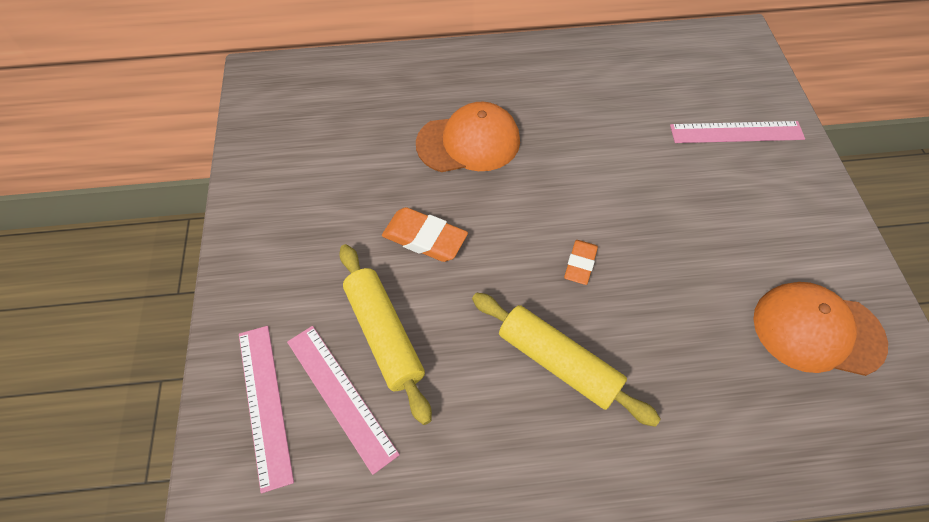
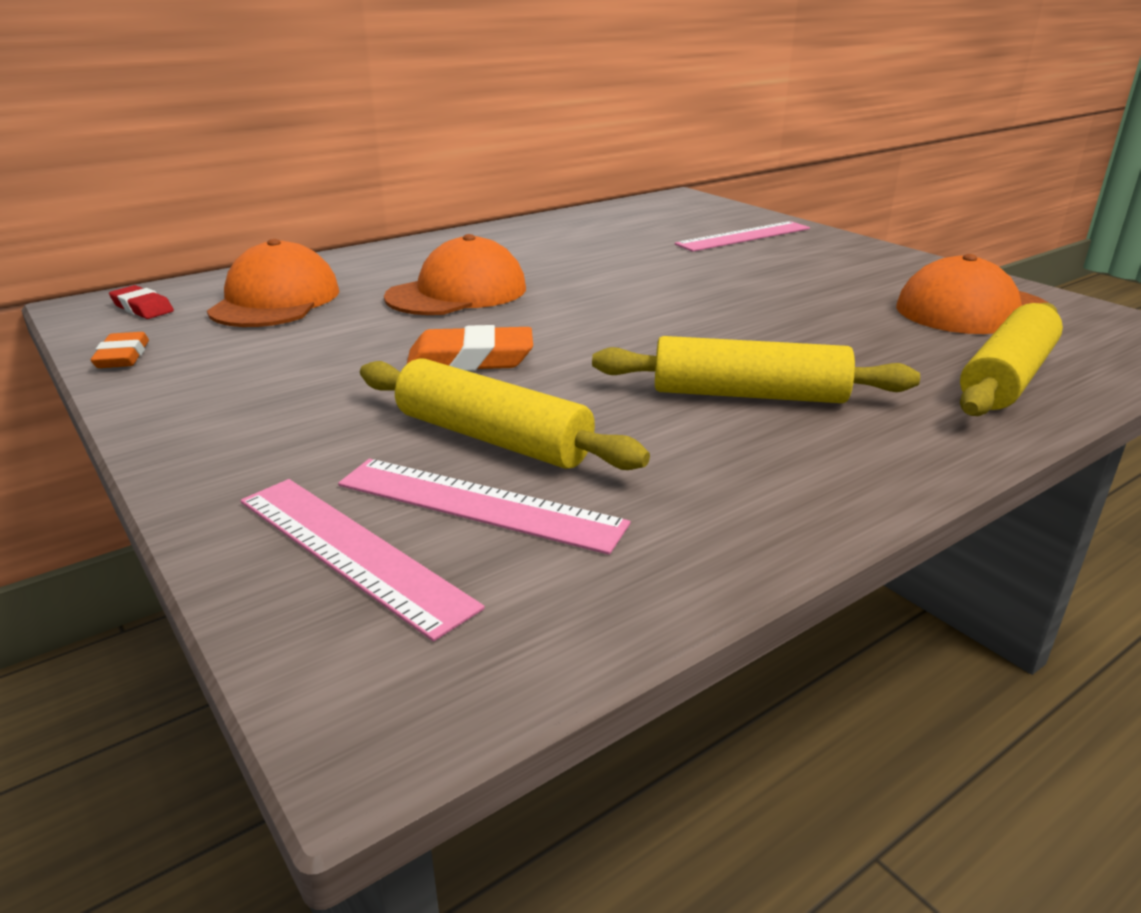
camera: 30 degrees left, 30 degrees down
orange eraser [564,240,598,285] -> orange eraser moved to [90,332,149,368]
none -> red eraser [109,285,174,319]
none -> orange cap [207,239,339,327]
none -> yellow rolling pin [960,303,1063,416]

